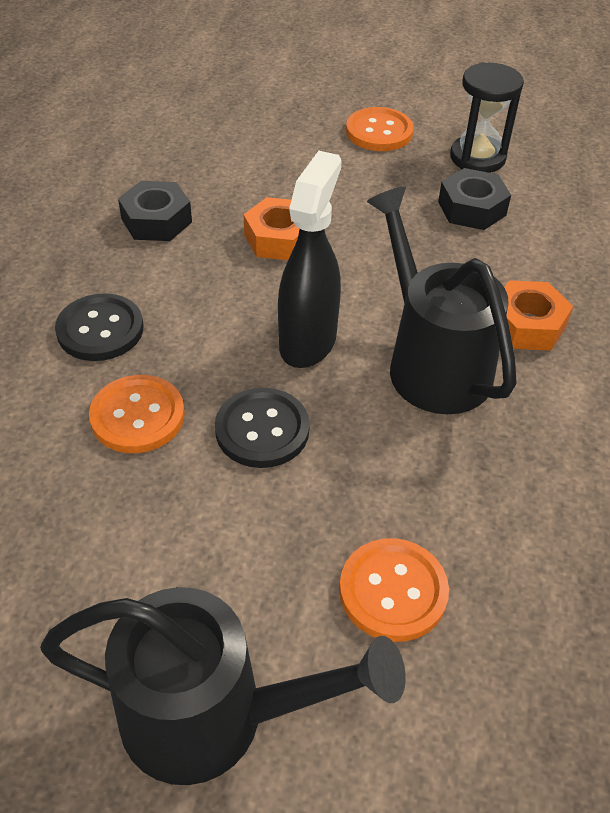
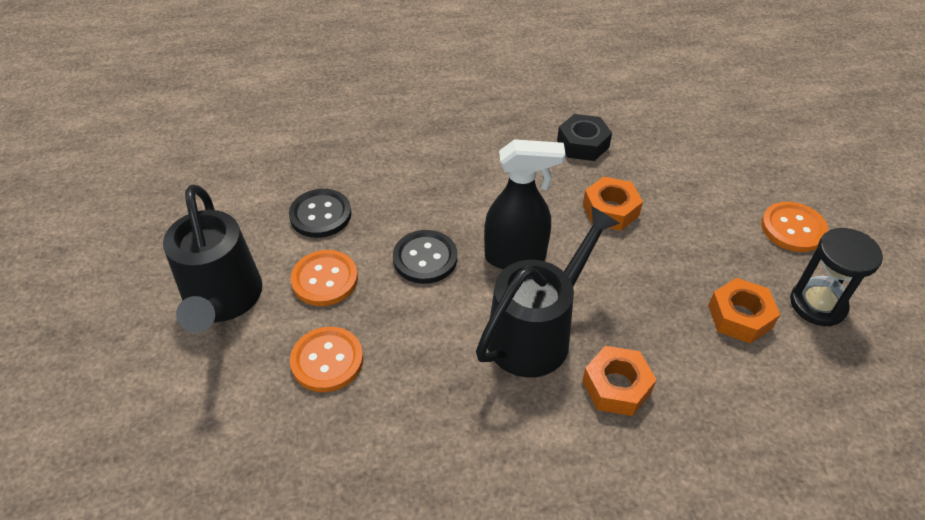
camera: 70 degrees right, 0 degrees up
black button [55,293,143,361] -> black button moved to [289,189,351,238]
orange button [89,375,185,453] -> orange button moved to [291,250,358,306]
black nut [438,168,511,230] -> orange nut [708,278,780,344]

